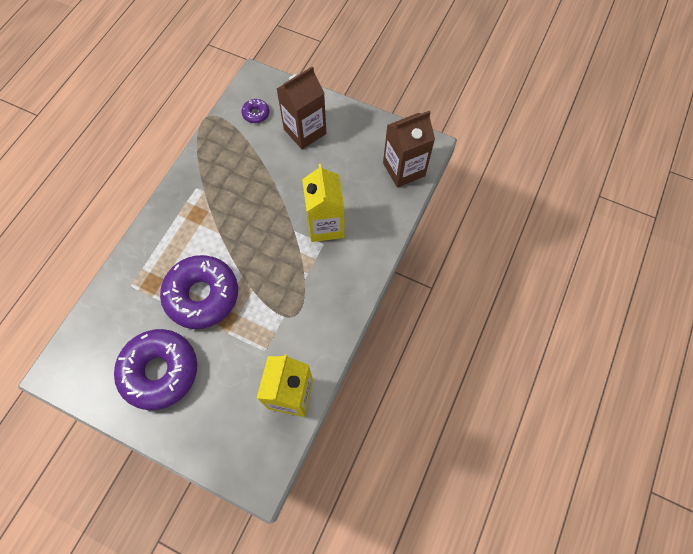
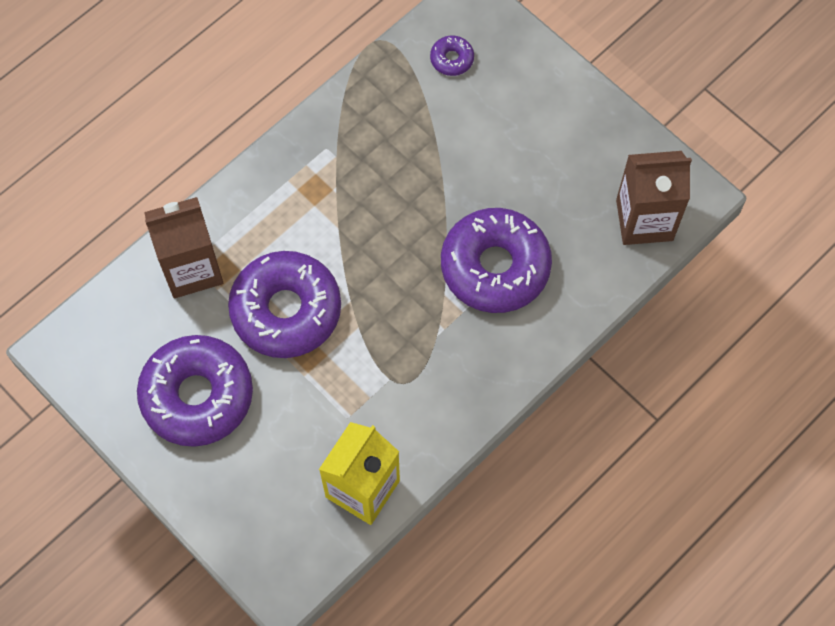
camera: 20 degrees right, 0 degrees up
brown carton [277,66,326,149] -> brown carton moved to [144,197,223,298]
yellow carton [302,164,344,242] -> purple donut [441,208,552,313]

